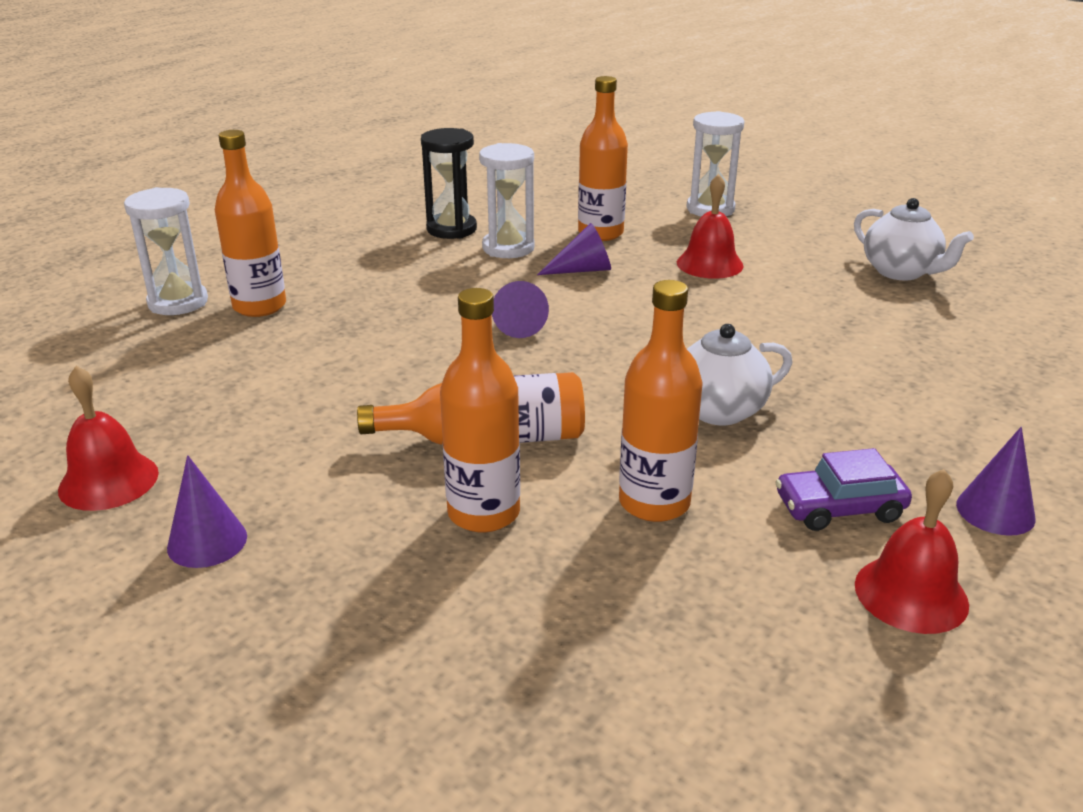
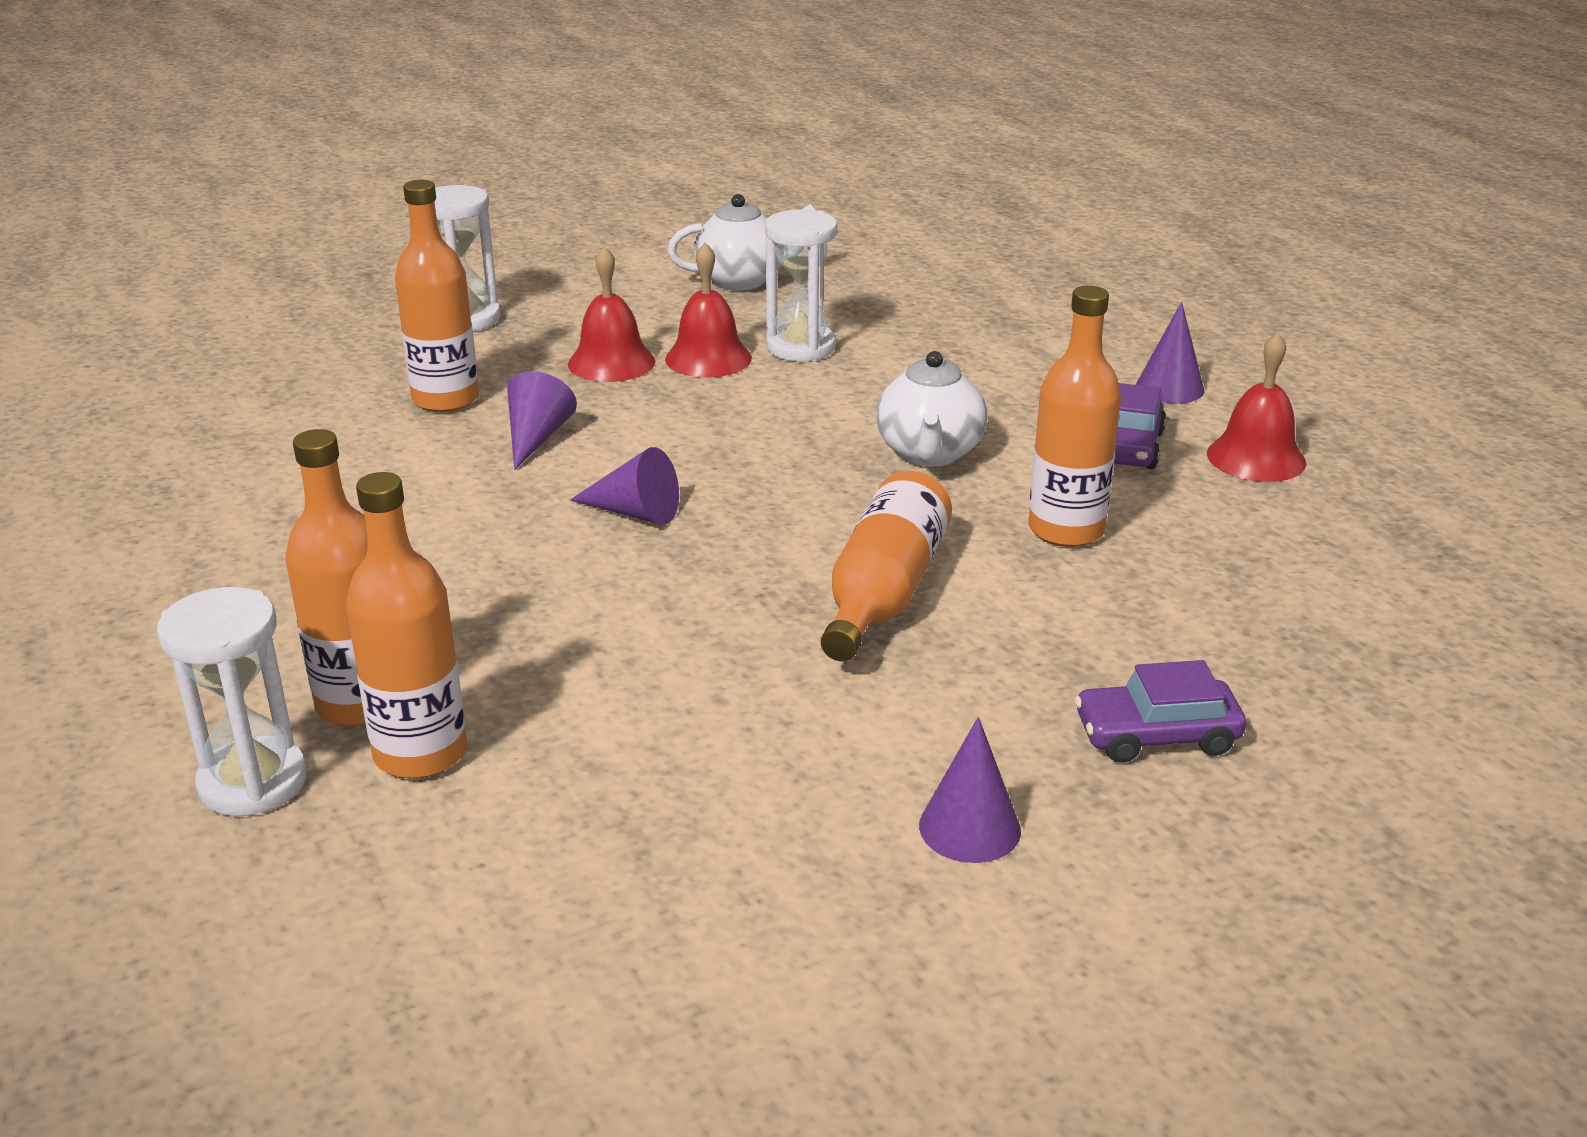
camera: 65 degrees left, 0 degrees up
red bell [58,366,159,511] -> red bell moved to [665,243,752,378]
black hourglass [421,128,477,239] -> none
orange bottle [440,288,520,532] -> orange bottle moved to [346,472,467,779]
white hourglass [479,143,535,258] -> white hourglass moved to [765,209,837,361]
none -> purple car [1075,660,1246,763]

